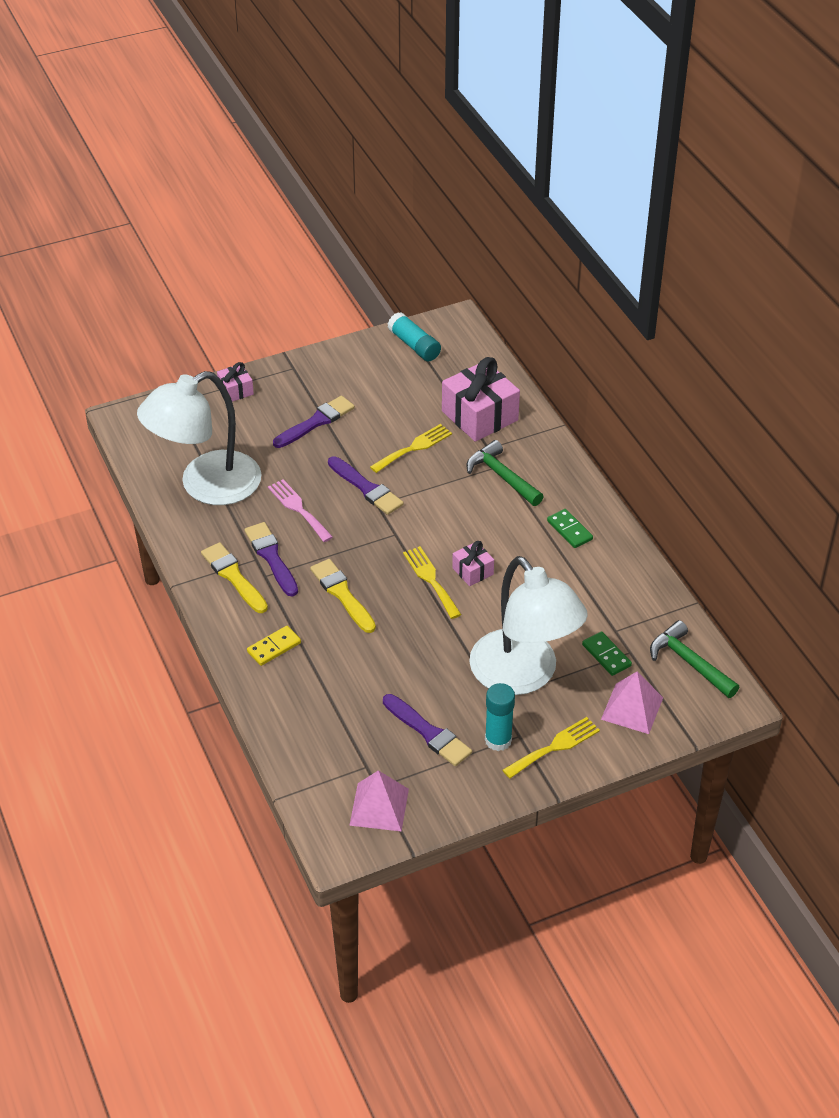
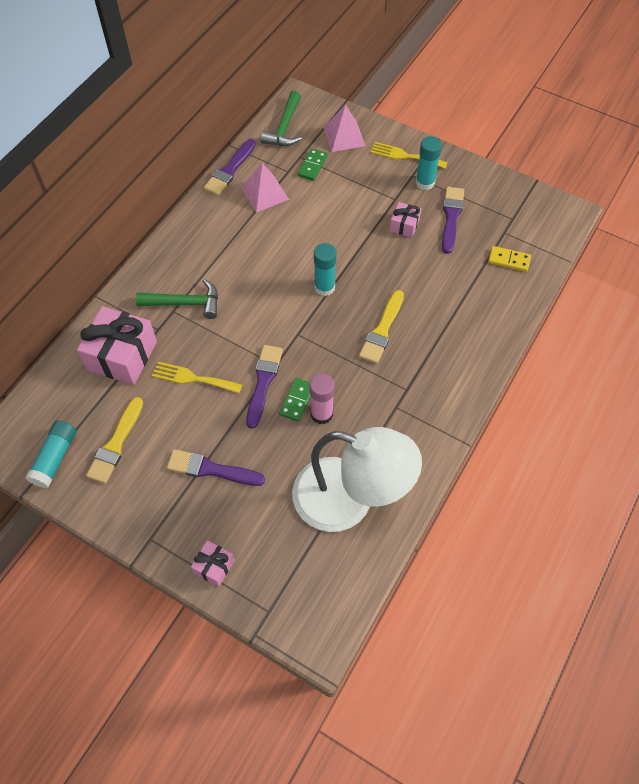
camera: 125 degrees left, 15 degrees up
yellow brush [201,542,268,613] -> yellow brush moved to [86,397,143,484]
purple brush [244,522,298,597] -> purple brush moved to [204,139,256,196]
yellow domino [247,626,301,666] -> yellow domino moved to [488,246,531,272]
pink fork [268,479,333,542] -> pink glue stick [310,374,335,424]
pink pyramid [349,770,409,832] -> pink pyramid moved to [241,163,289,212]
yellow fork [403,546,462,619] -> turquoise glue stick [314,243,337,296]
pink gift [452,541,494,586] -> pink gift moved to [390,202,421,238]
green hammer [467,440,544,506] -> green hammer turned 105 degrees counterclockwise [136,279,218,319]
white lamp [469,556,588,695] -> none
green domino [547,509,593,548] -> green domino moved to [279,378,311,422]

